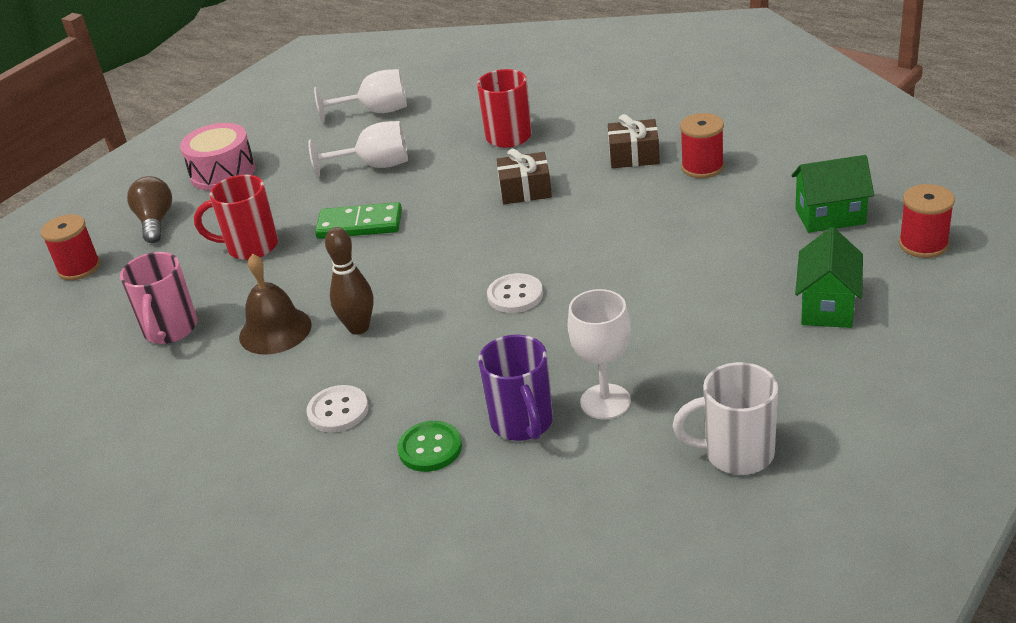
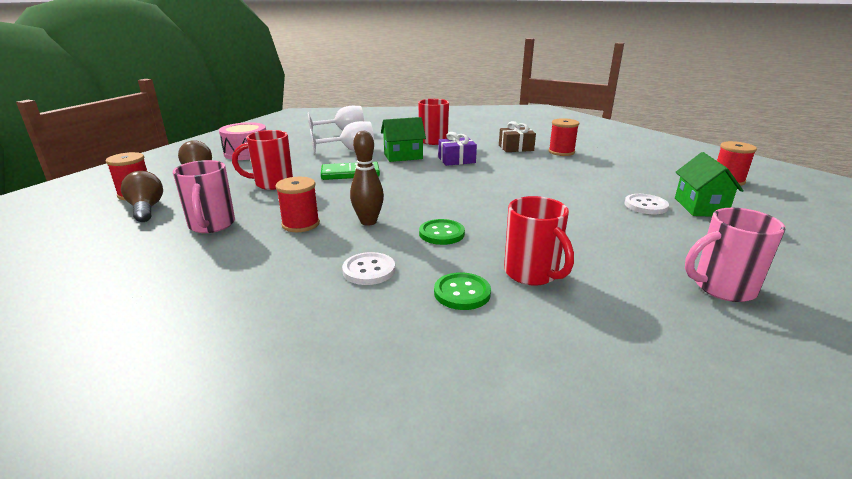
camera: 15 degrees left, 10 degrees down
brown bell [239,254,312,355] -> red spool [275,177,320,232]
purple mug [478,334,553,441] -> red mug [504,196,574,286]
white button [487,273,543,313] -> white button moved to [624,194,669,214]
brown gift [497,148,552,204] -> purple gift [438,132,477,166]
white goblet [568,289,631,419] -> none
white mug [672,362,778,475] -> pink mug [685,207,785,302]
green house [791,155,874,233] -> green house moved to [381,117,426,162]
none -> brown light bulb [121,171,163,222]
none -> green button [419,219,465,245]

